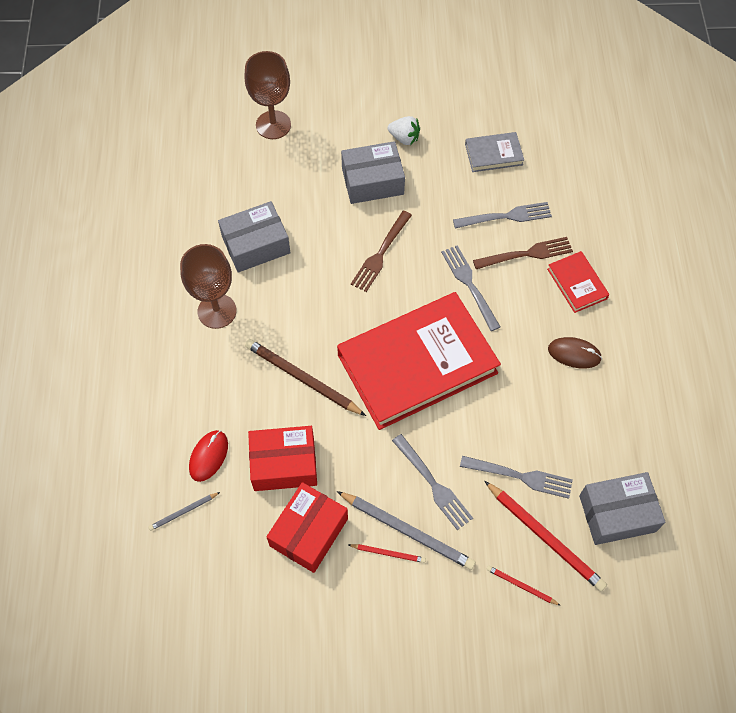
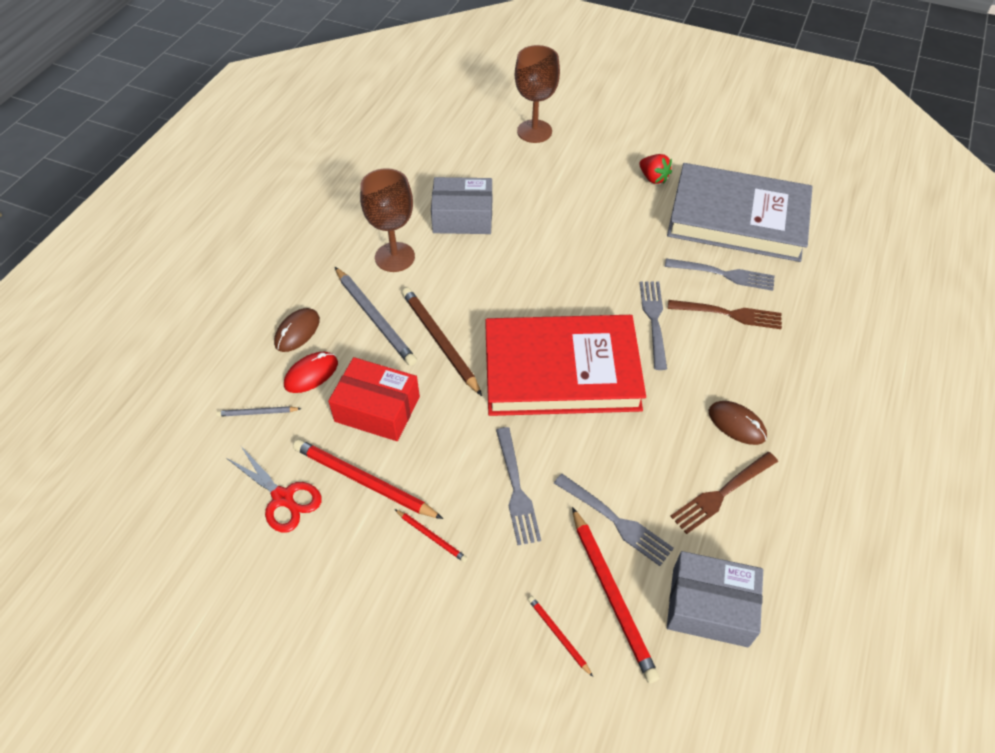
camera: 25 degrees right, 10 degrees down
red box [266,482,348,573] -> red pencil [293,439,443,519]
grey pencil [337,491,476,570] -> grey pencil moved to [335,267,417,366]
grey box [341,141,405,204] -> none
brown fork [351,211,412,292] -> brown fork moved to [670,452,778,534]
white strawberry [388,116,420,145] -> red strawberry [639,154,672,184]
grey book [465,132,524,172] -> grey book [667,163,813,262], size x2.32
red book [547,251,609,313] -> none
none -> red scissors [226,445,322,533]
none -> brown mouse [274,308,320,352]

